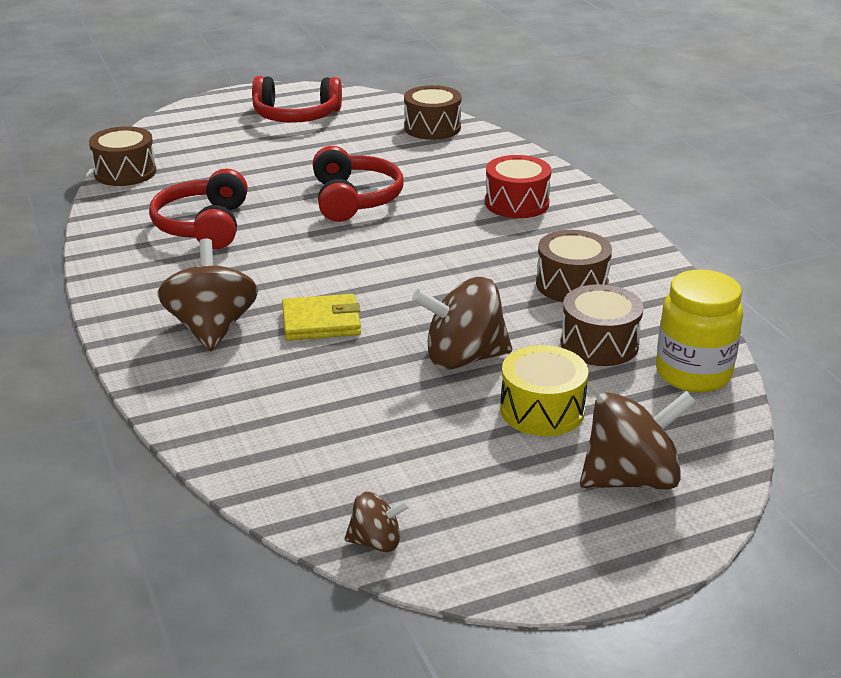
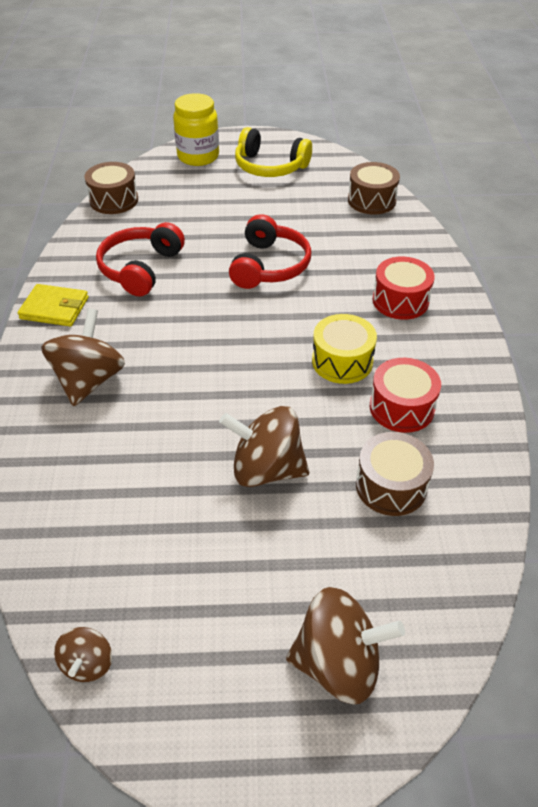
camera: 20 degrees right, 15 degrees up
red headphones [252,76,342,123] -> yellow headphones [235,127,312,177]
yellow wallet [282,294,361,341] -> yellow wallet moved to [18,284,89,326]
brown spinning top [345,492,410,552] -> brown spinning top turned 75 degrees clockwise [54,627,112,682]
yellow drum [500,345,588,436] -> yellow drum moved to [312,314,377,384]
brown drum [536,230,612,302] -> red drum [370,358,441,433]
yellow jar [656,270,743,393] -> yellow jar moved to [173,93,219,166]

